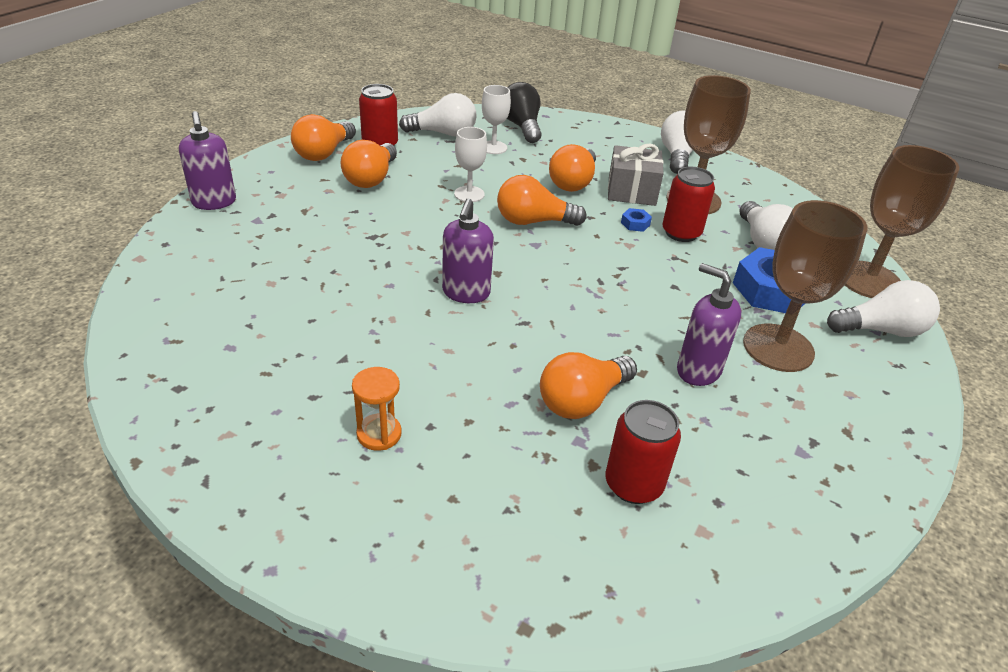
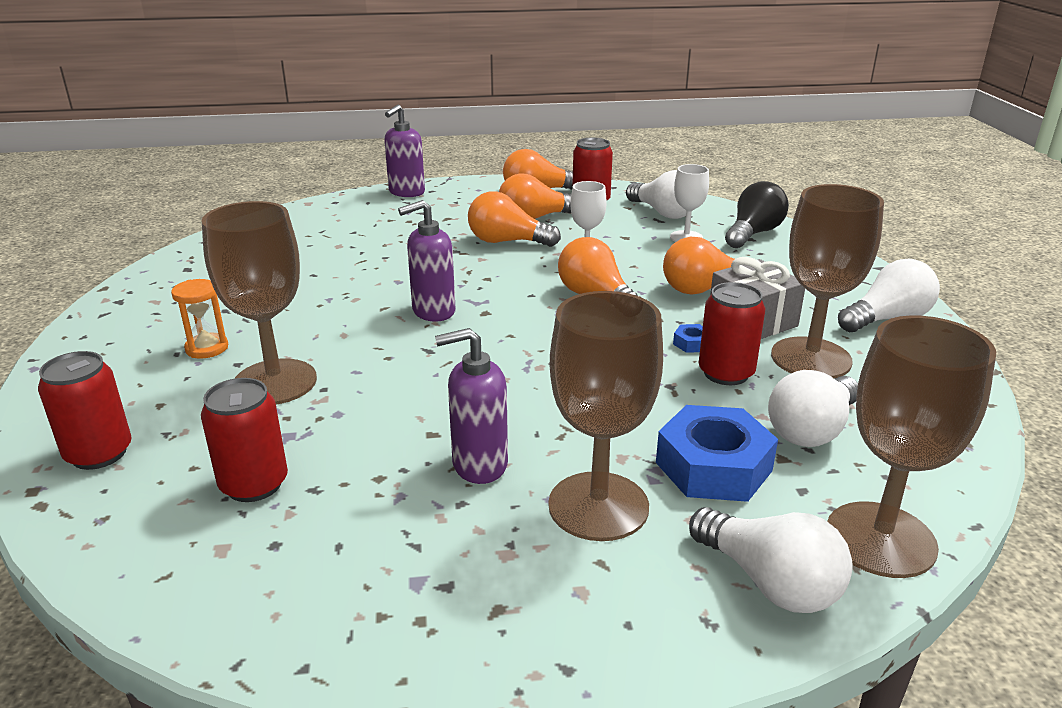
camera: 55 degrees right, 10 degrees down
orange light bulb [540,352,637,419] -> orange light bulb moved to [468,191,561,247]
purple soap dispenser [677,263,741,386] -> purple soap dispenser turned 105 degrees counterclockwise [435,328,508,484]
none -> red can [38,351,132,470]
none -> brown goblet [202,201,317,405]

